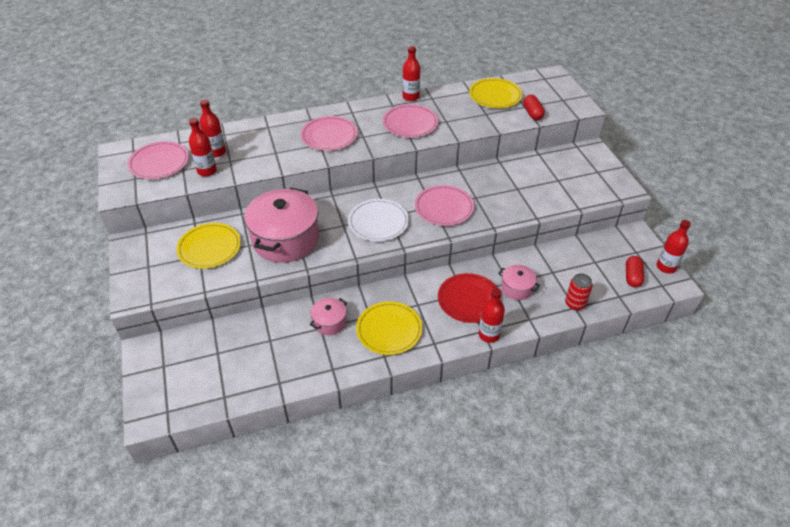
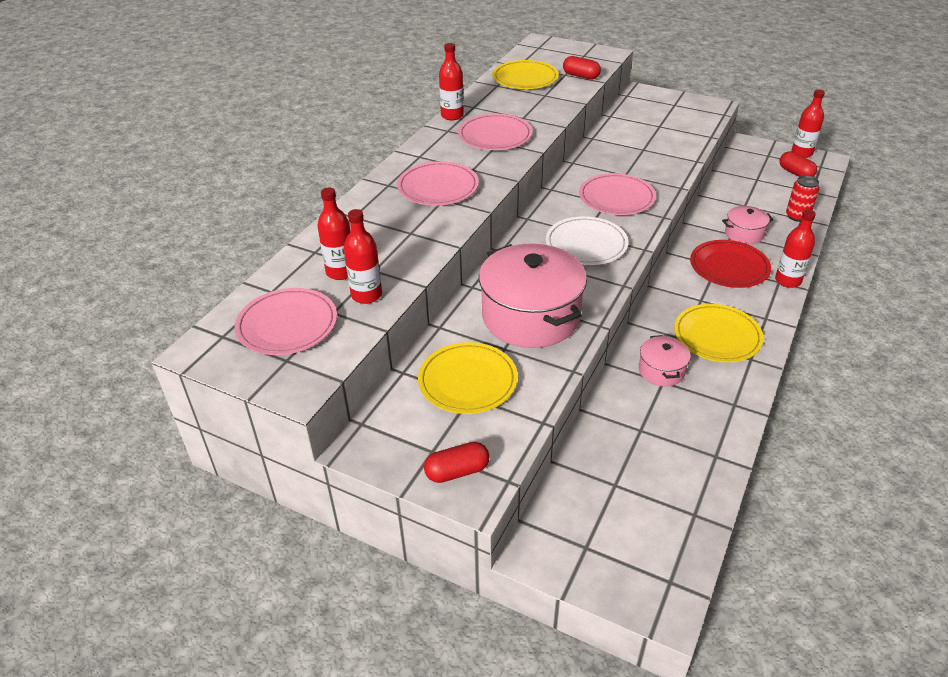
camera: 45 degrees left, 5 degrees down
none -> red capsule [424,442,490,483]

